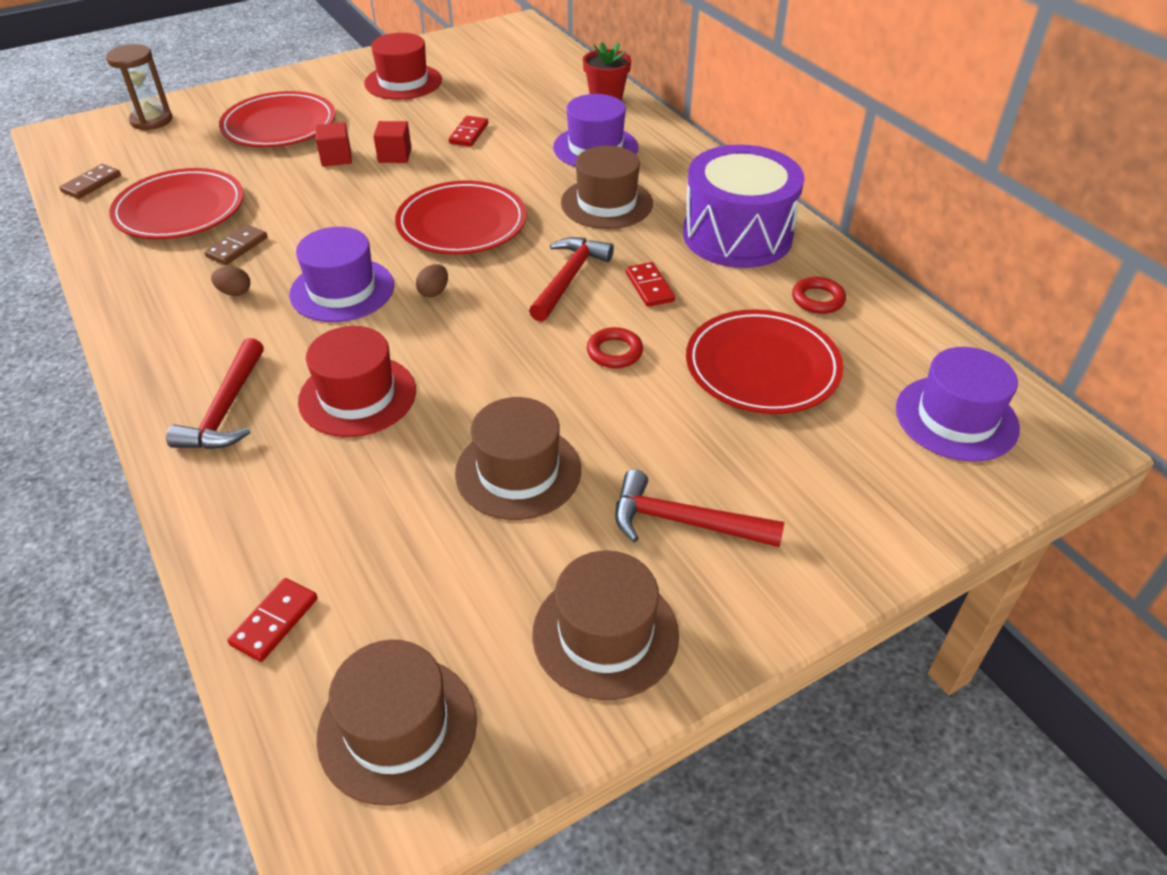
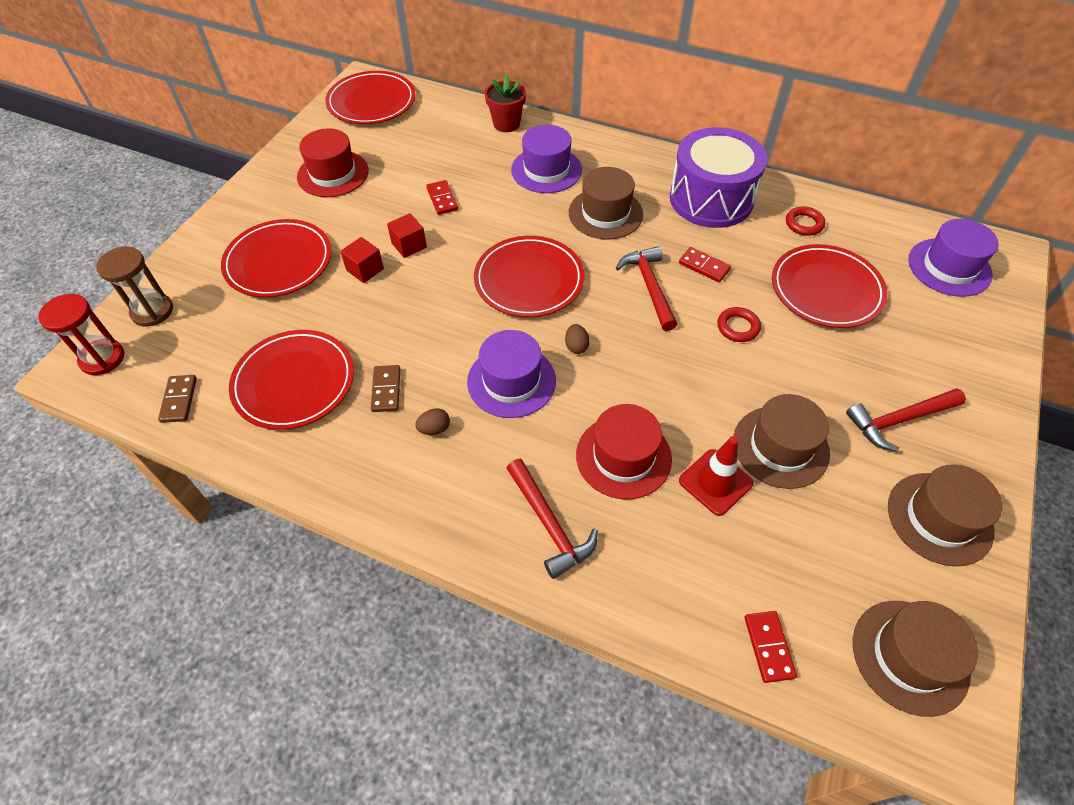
camera: 35 degrees left, 10 degrees up
none -> red hourglass [38,294,124,375]
none -> red plate [325,71,416,124]
none -> red traffic cone [679,436,753,516]

